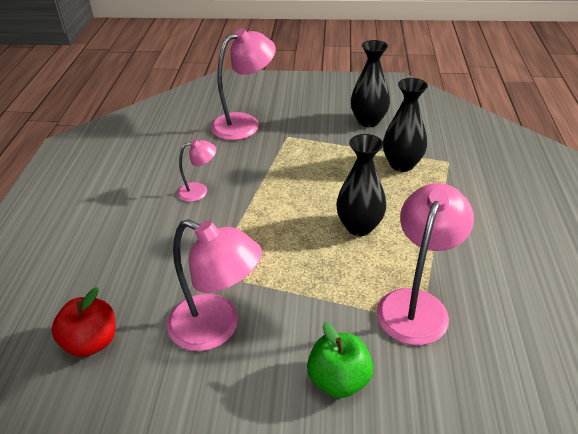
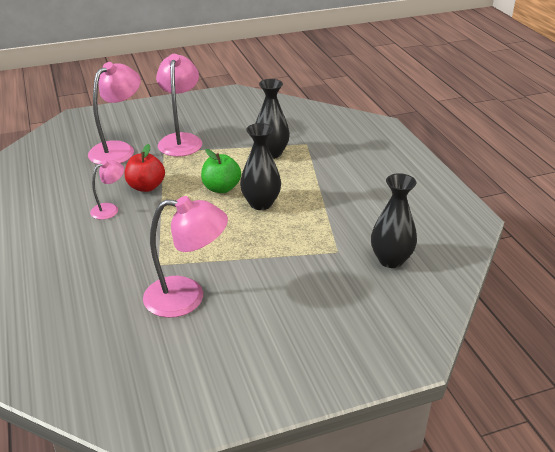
camera: 25 degrees left, 5 degrees down
red apple [51,287,116,357] -> red apple moved to [125,144,165,192]
green apple [307,322,374,398] -> green apple moved to [201,149,241,193]
black vase [351,40,390,127] -> black vase moved to [371,173,417,268]
pink lamp [377,183,474,345] -> pink lamp moved to [156,54,202,157]

